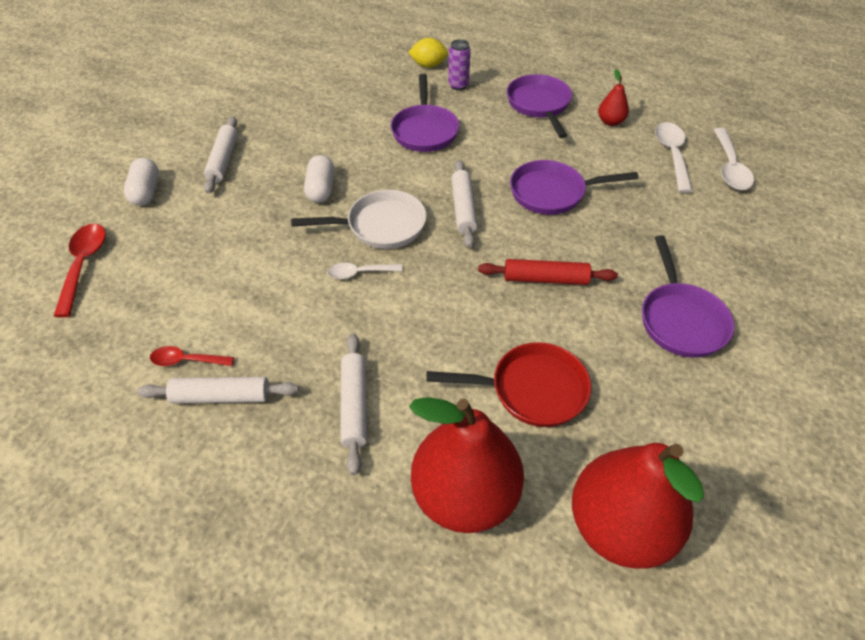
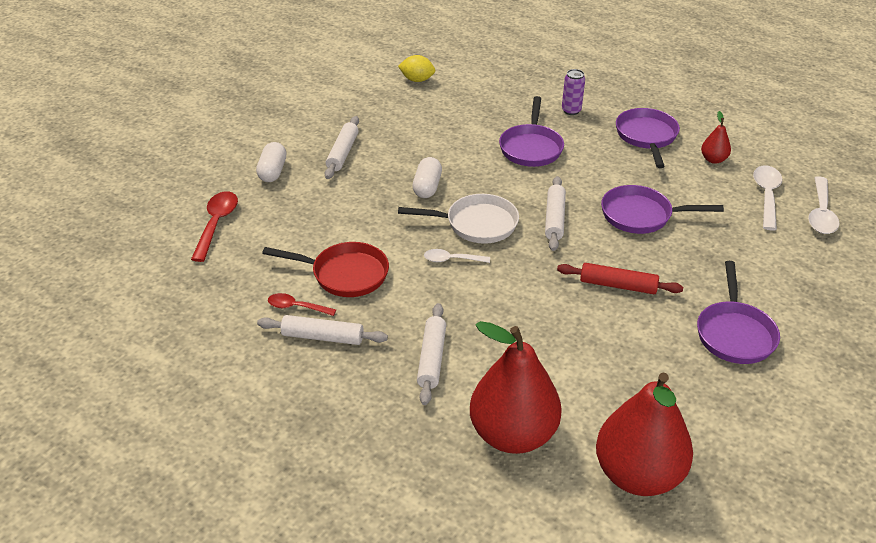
camera: 10 degrees right, 10 degrees down
yellow lemon [408,38,448,68] -> yellow lemon moved to [398,55,435,82]
red pan [426,342,591,427] -> red pan moved to [262,242,389,297]

